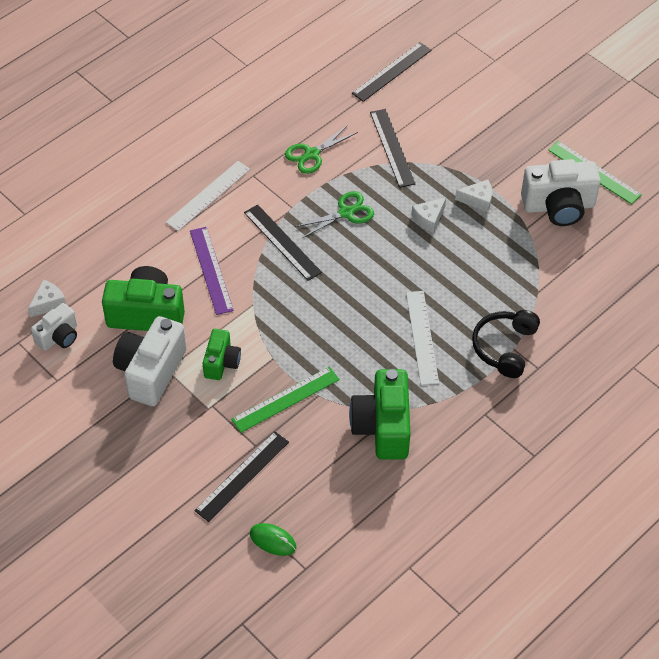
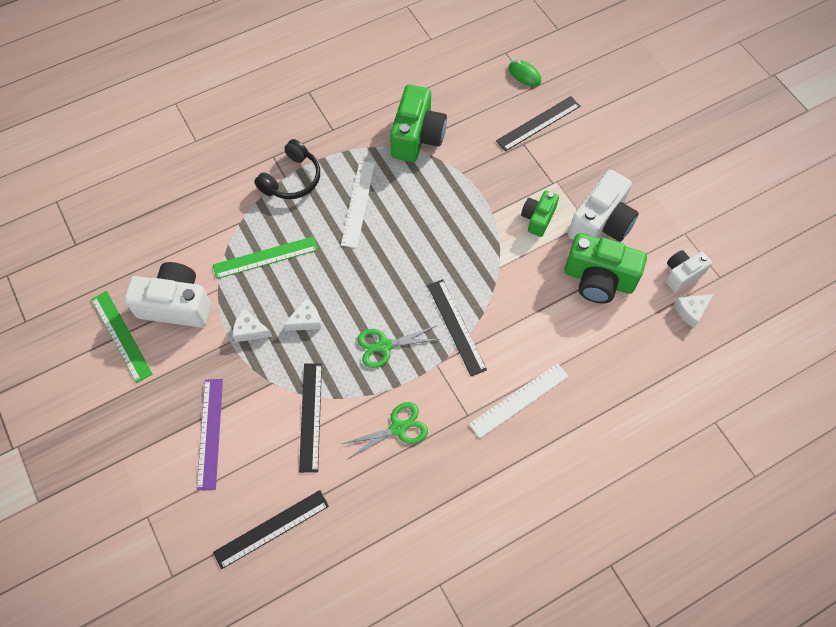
camera: 165 degrees left, 10 degrees up
purple ruler [190,227,234,315] -> purple ruler moved to [197,379,223,490]
green ruler [231,366,340,433] -> green ruler moved to [213,236,318,279]

